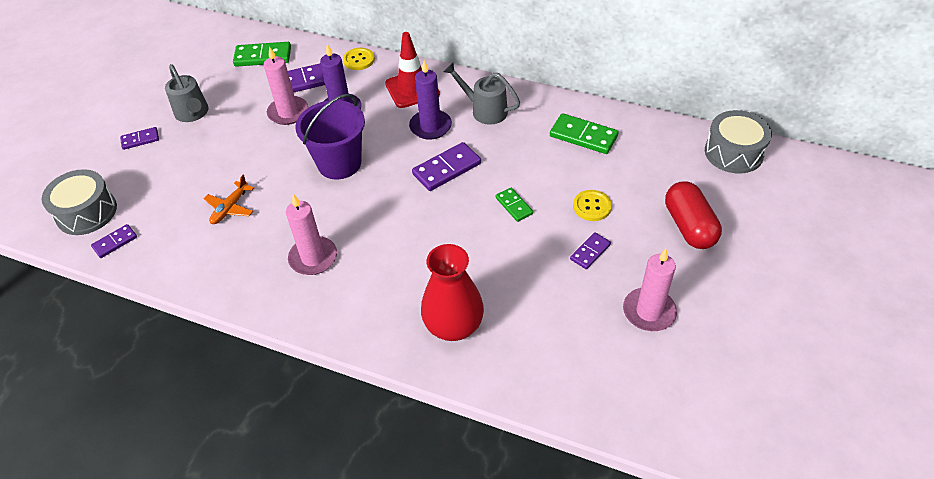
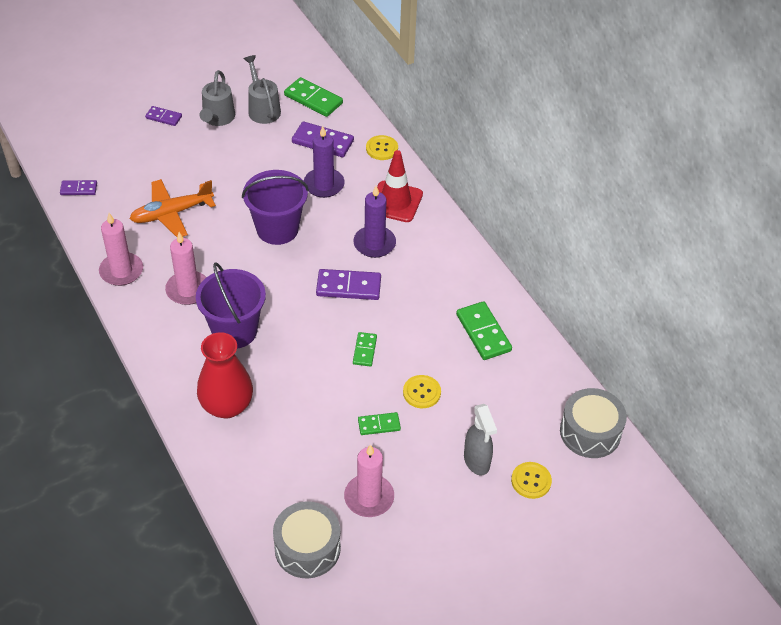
camera: 35 degrees right, 0 degrees up
grey drum [41,169,117,235] -> grey drum moved to [273,501,341,578]
orange plane [204,175,254,224] -> orange plane [130,179,216,237], size x1.62
pink candle [264,46,308,125] -> pink candle moved to [99,213,143,286]
grey watering can [443,62,520,125] -> grey watering can moved to [244,55,281,124]
purple domino [570,232,611,269] -> green domino [358,412,401,435]
red capsule [665,181,722,249] -> grey spray bottle [464,404,497,475]
none -> purple bucket [196,262,266,348]
none -> yellow button [511,462,552,499]

